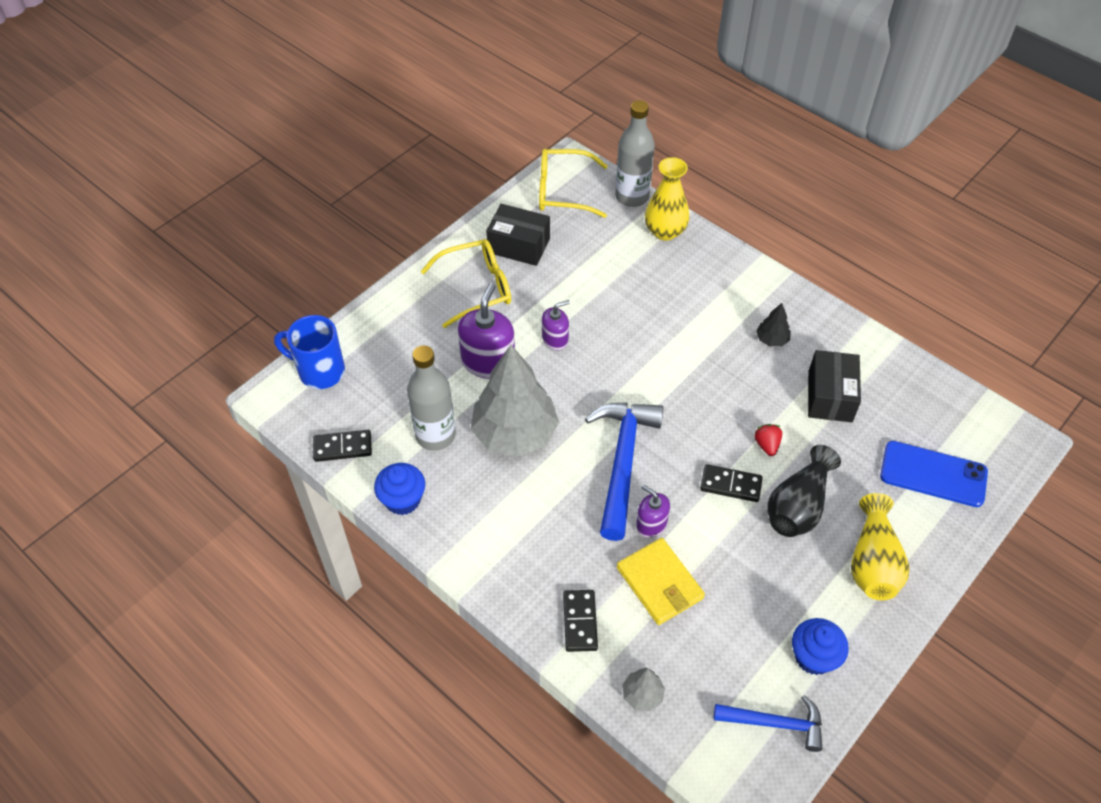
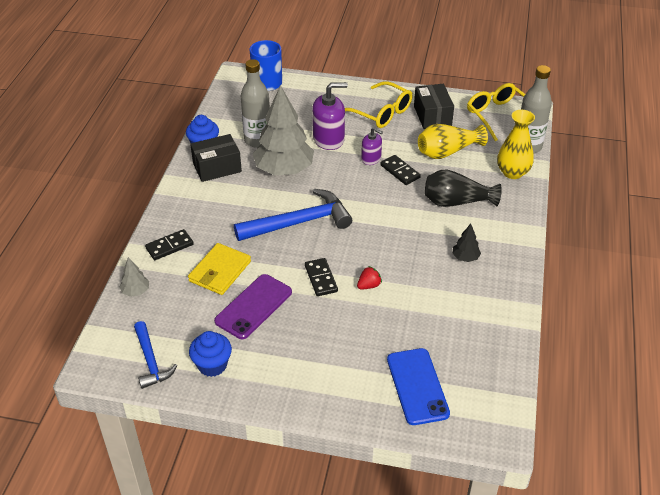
camera: 60 degrees right, 10 degrees down
black domino [313,430,372,462] -> black domino moved to [380,155,421,185]
purple soap dispenser [636,485,670,538] -> none
black vase [767,445,841,537] -> black vase moved to [425,170,502,207]
black box [808,350,861,422] -> black box moved to [190,134,242,182]
yellow vase [851,493,909,600] -> yellow vase moved to [418,124,488,159]
none -> purple phone [214,274,292,339]

